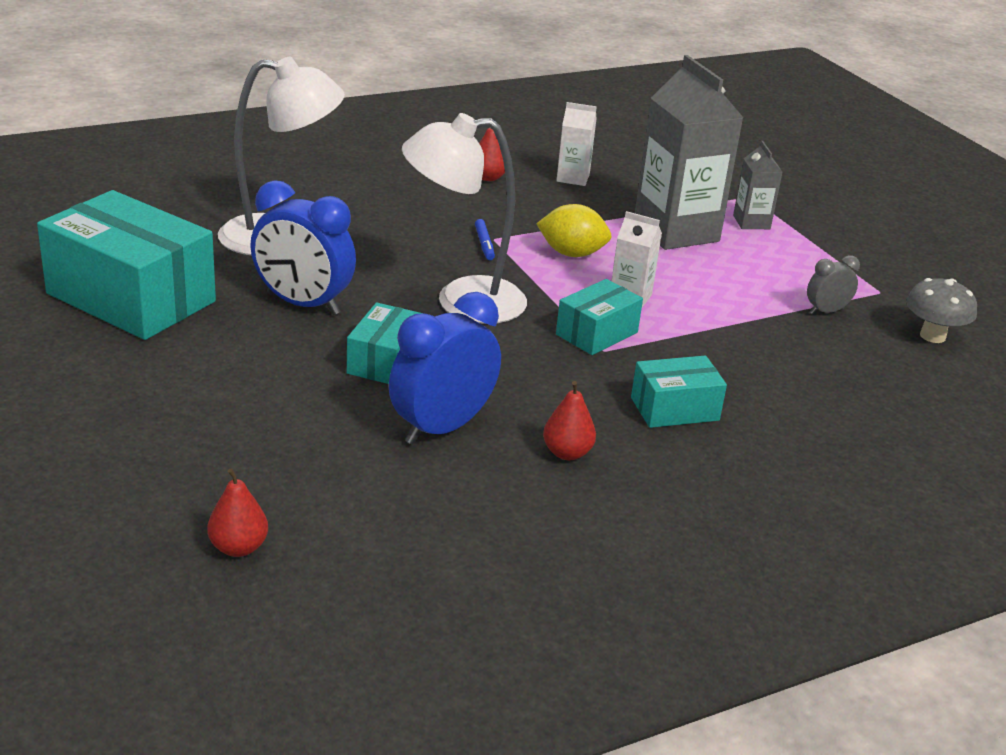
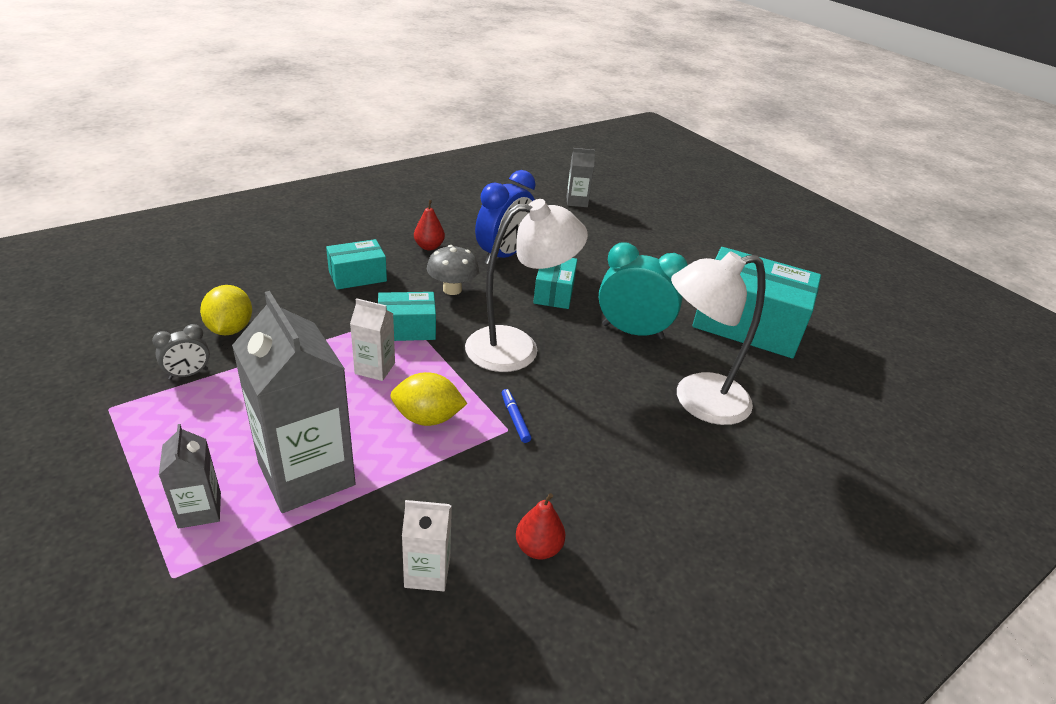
camera: 170 degrees right, 5 degrees up
red pear [207,468,268,557] -> grey carton [567,148,595,207]
blue clock [250,180,356,315] -> turquoise clock [599,242,688,339]
turquoise box [556,279,643,355] -> turquoise box turned 45 degrees clockwise [378,292,436,341]
grey mushroom [906,278,977,343] -> grey mushroom moved to [427,245,479,295]
none -> yellow lemon [200,285,252,335]

